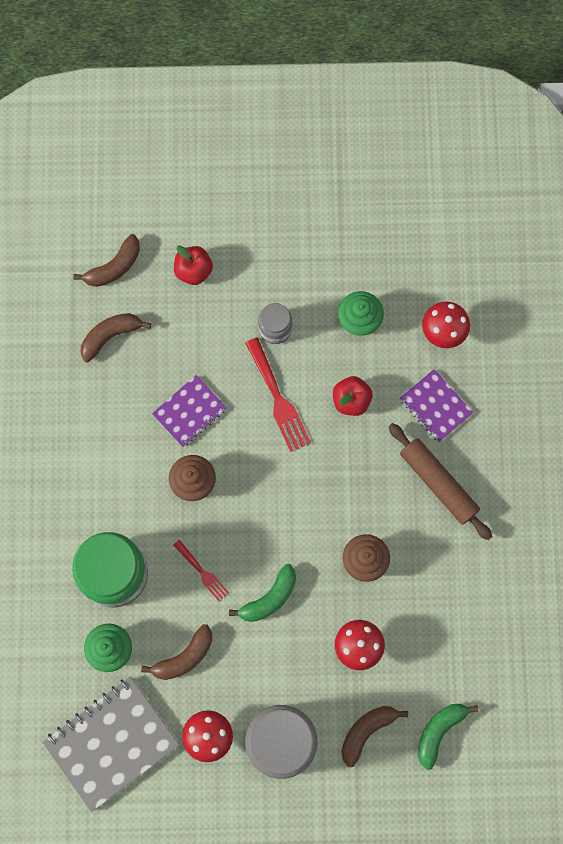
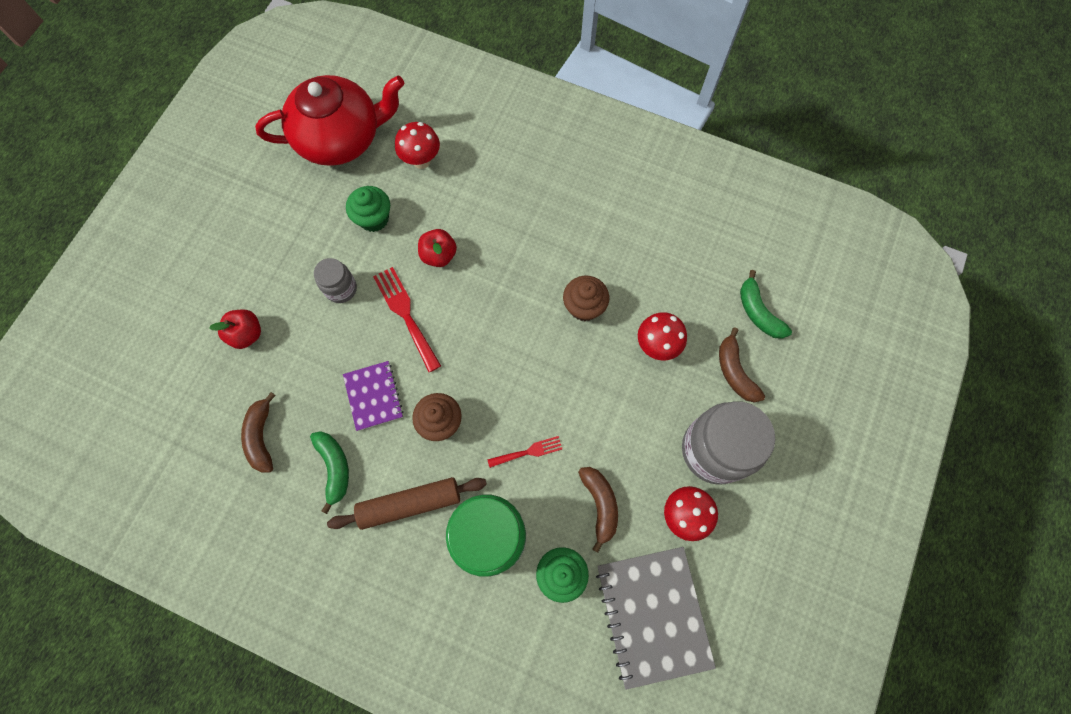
camera: 65 degrees left, 5 degrees down
brown banana [73,234,140,287] -> none
green banana [229,564,296,622] -> green banana moved to [310,431,349,514]
red fork [245,337,311,452] -> red fork turned 120 degrees counterclockwise [373,267,441,372]
brown rolling pin [388,423,492,540] -> brown rolling pin moved to [327,477,487,530]
purple notebook [400,369,473,442] -> none
none -> red teapot [255,75,405,166]

